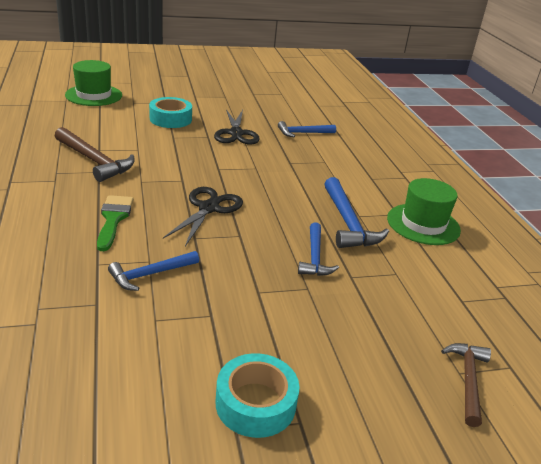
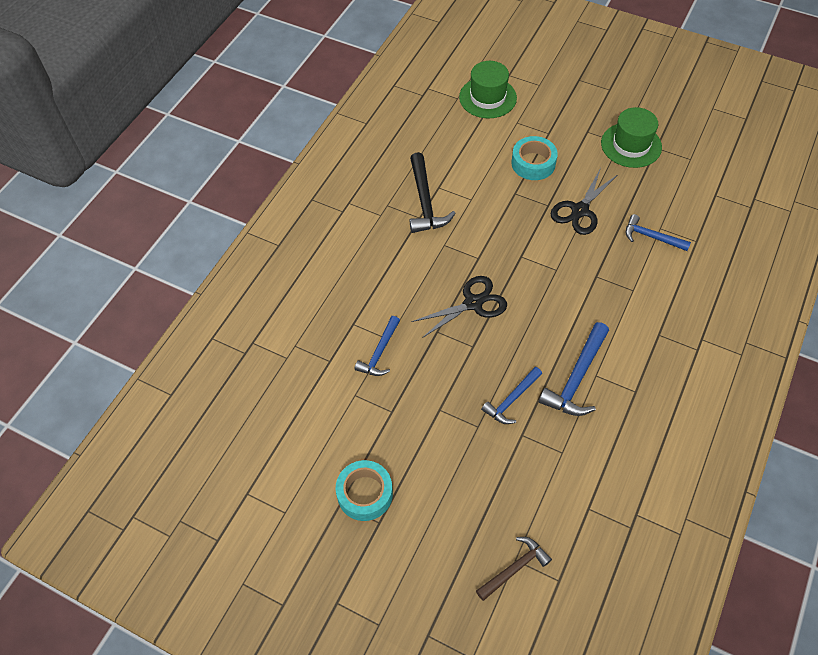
camera: 45 degrees right, 25 degrees up
brown hammer [55,127,135,182] -> black hammer [410,152,455,233]
green brush [97,195,134,251] -> none
blue hammer [108,251,199,291] -> blue hammer turned 75 degrees counterclockwise [354,316,400,376]
green hat [387,178,461,245] -> green hat moved to [601,107,662,168]

